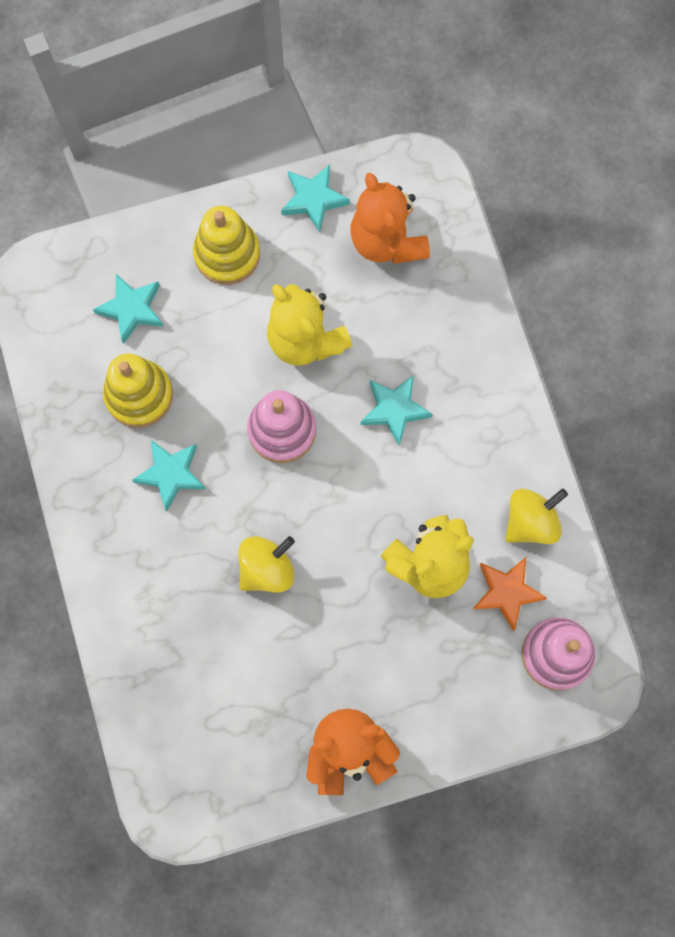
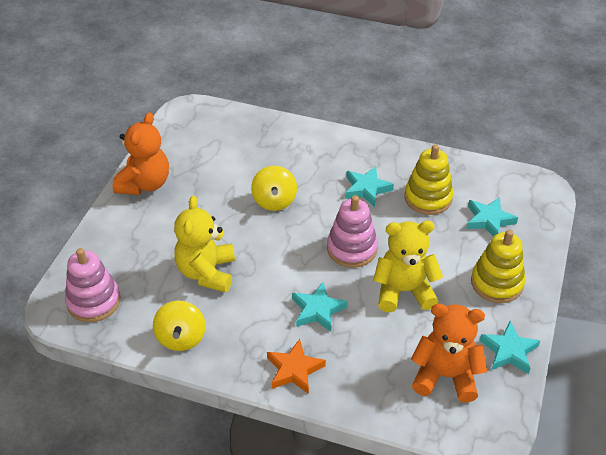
camera: 125 degrees right, 30 degrees down
orange star [473,557,547,631] -> orange star moved to [267,339,326,394]

